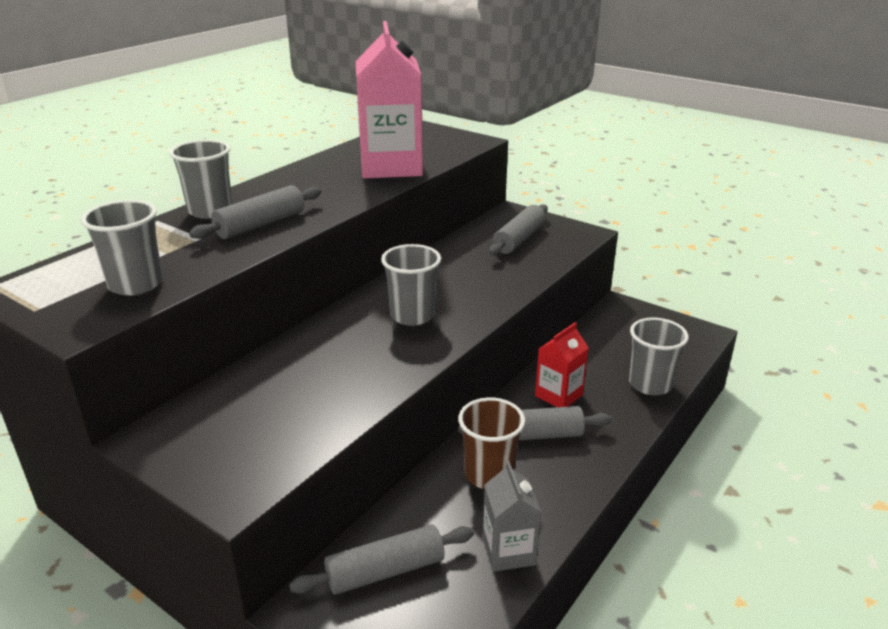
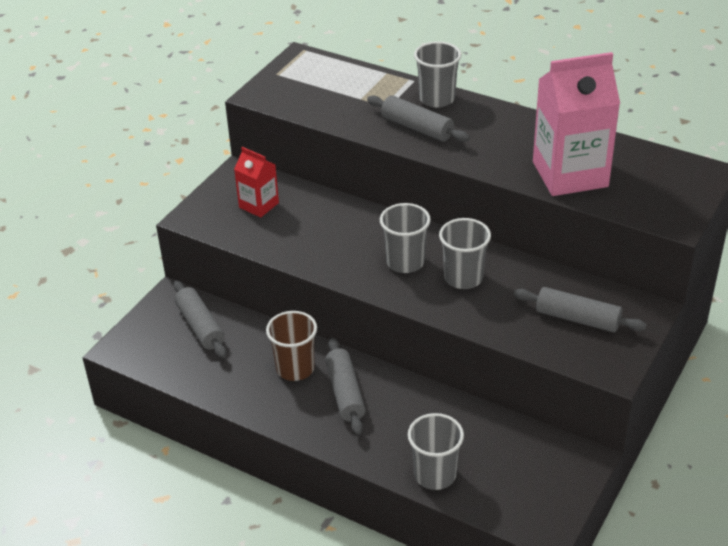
camera: 85 degrees right, 10 degrees up
grey cup [81,200,163,296] -> grey cup moved to [439,218,491,289]
grey carton [483,461,541,572] -> none
red carton [535,322,589,407] -> red carton moved to [234,147,279,217]

